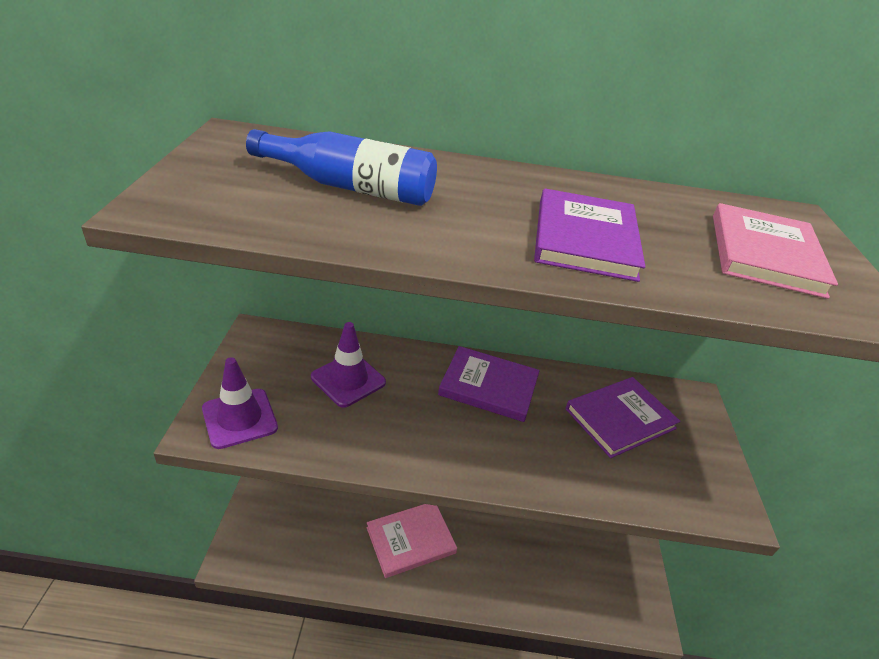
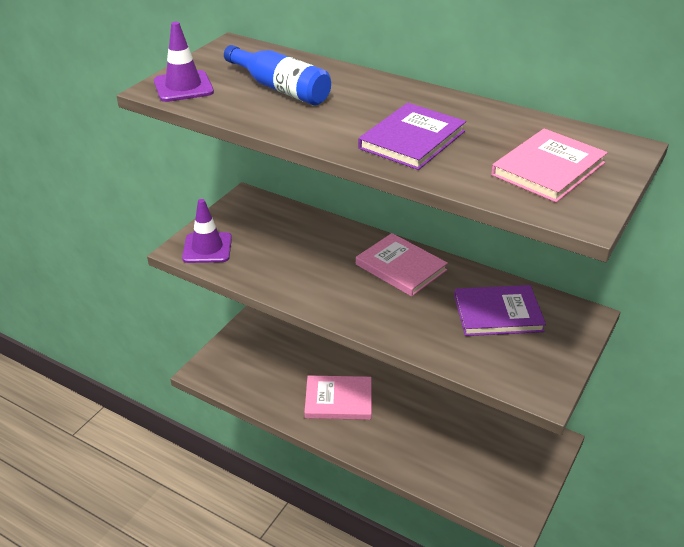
camera: 30 degrees right, 0 degrees up
purple traffic cone [311,322,386,408] -> purple traffic cone moved to [154,22,214,102]
purple book [438,346,540,422] -> pink book [356,233,448,297]

